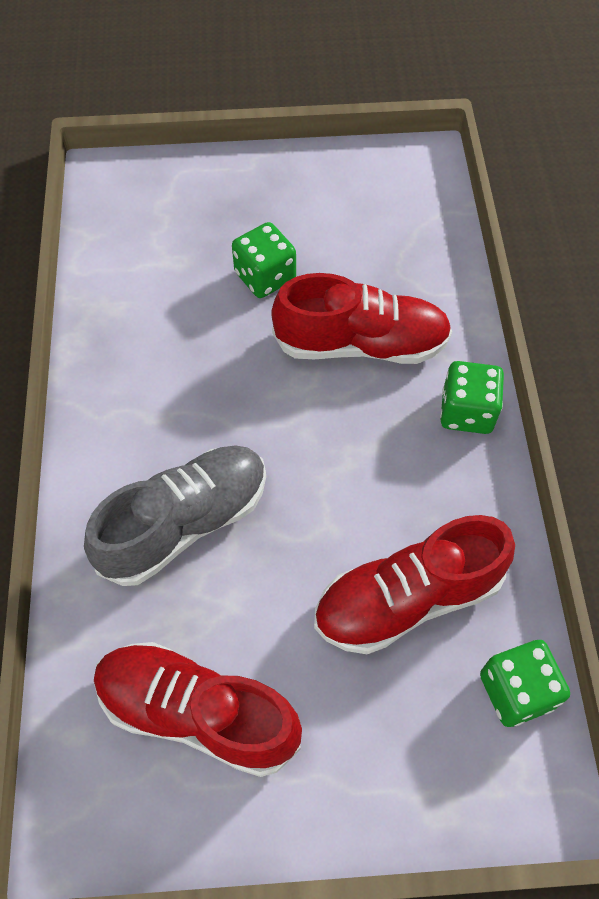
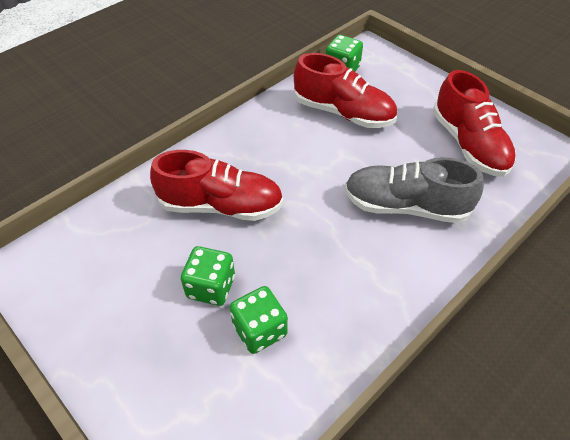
camera: 130 degrees left, 10 degrees down
red shoe [271,273,452,364] -> red shoe turned 135 degrees clockwise [150,150,283,221]
green dice [440,361,504,434] -> green dice moved to [230,286,288,354]

